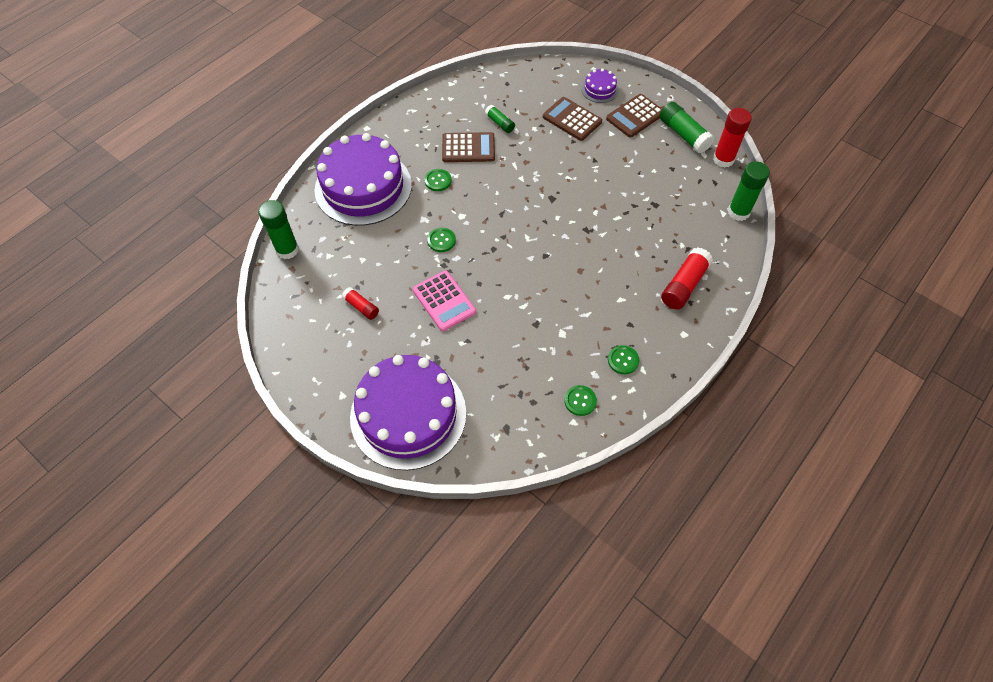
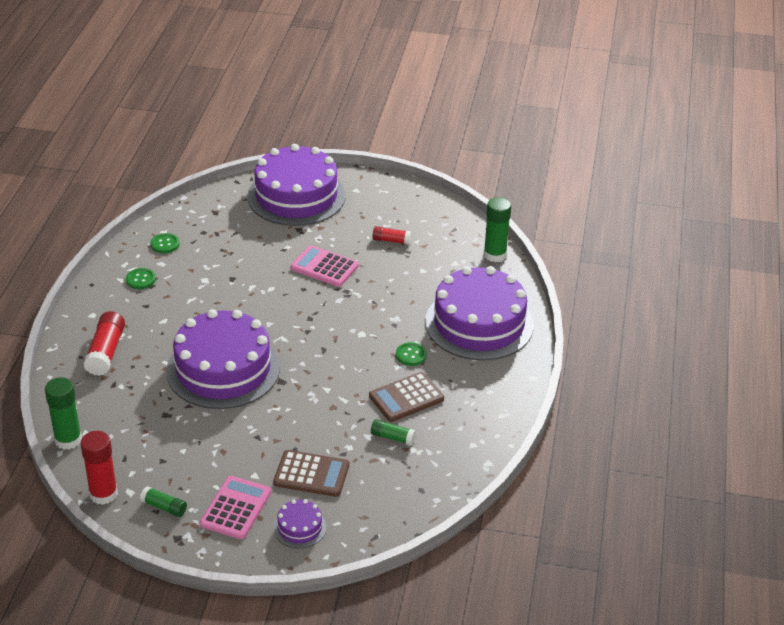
camera: 150 degrees right, 20 degrees down
green button [427,228,456,252] -> none
brown calculator [606,94,662,138] -> pink calculator [200,476,271,539]
green glue stick [660,102,714,154] -> green glue stick [140,486,187,517], size x0.58
none -> purple cake [166,309,280,409]

